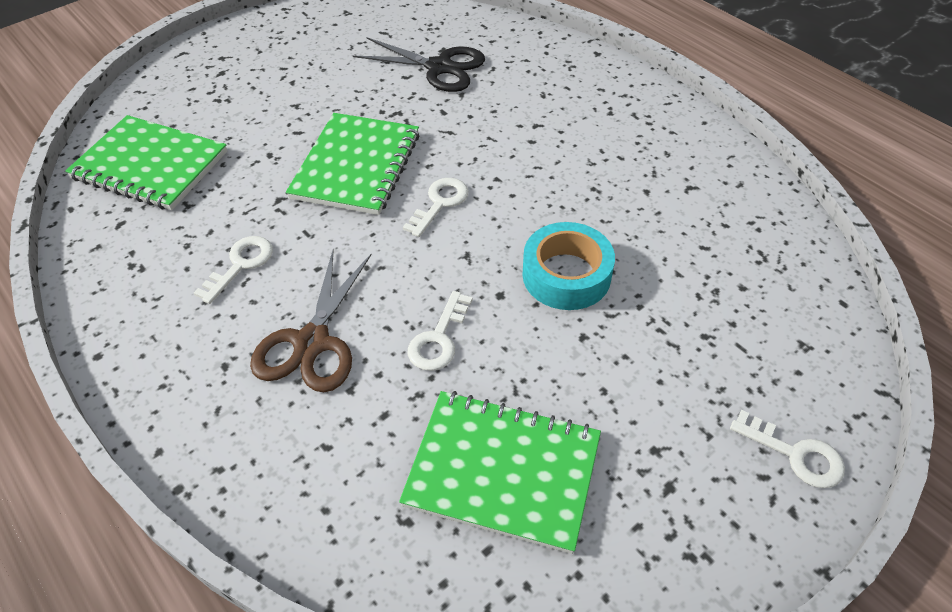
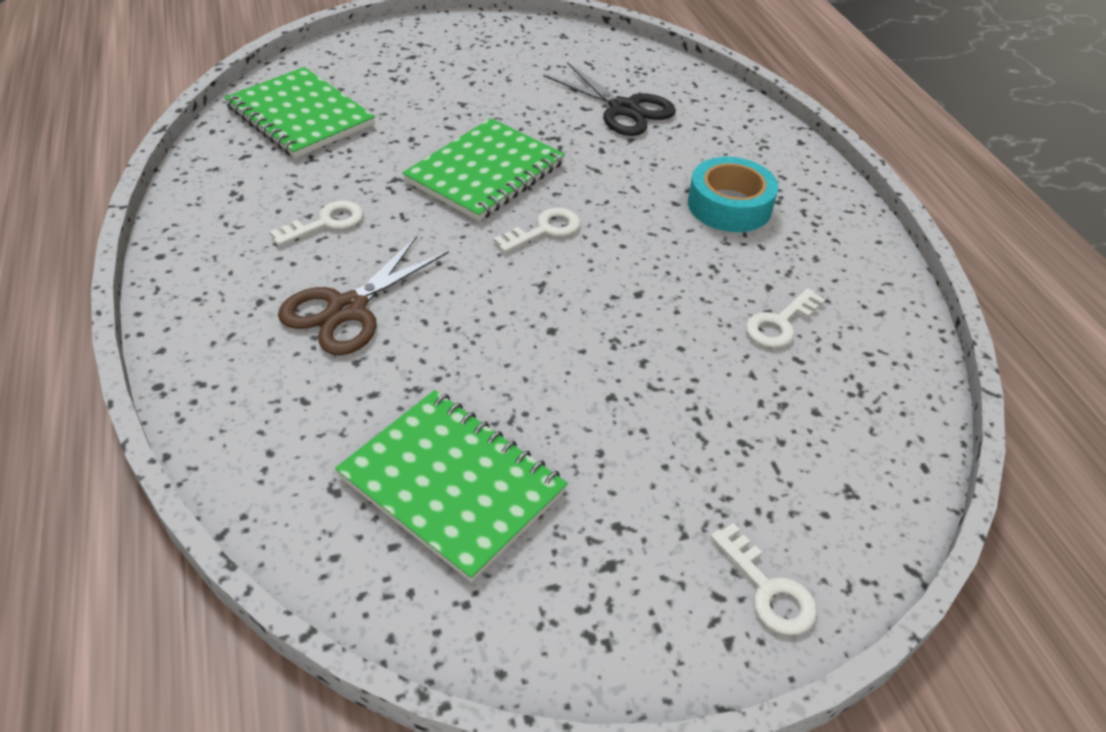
camera: 20 degrees right, 5 degrees down
white key [408,291,473,371] -> white key moved to [745,288,826,348]
turquoise tape [522,222,615,310] -> turquoise tape moved to [688,157,778,232]

